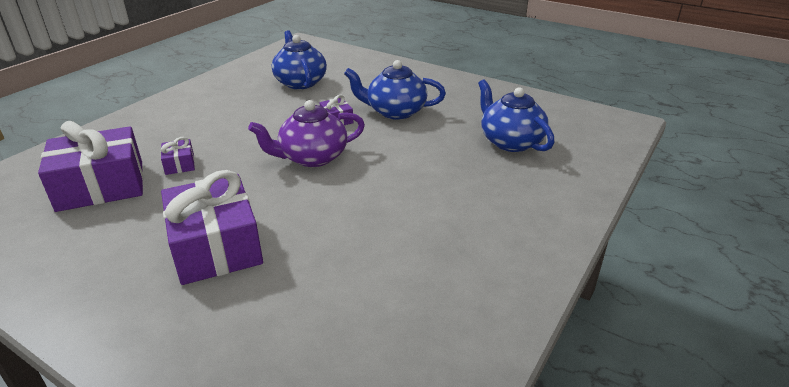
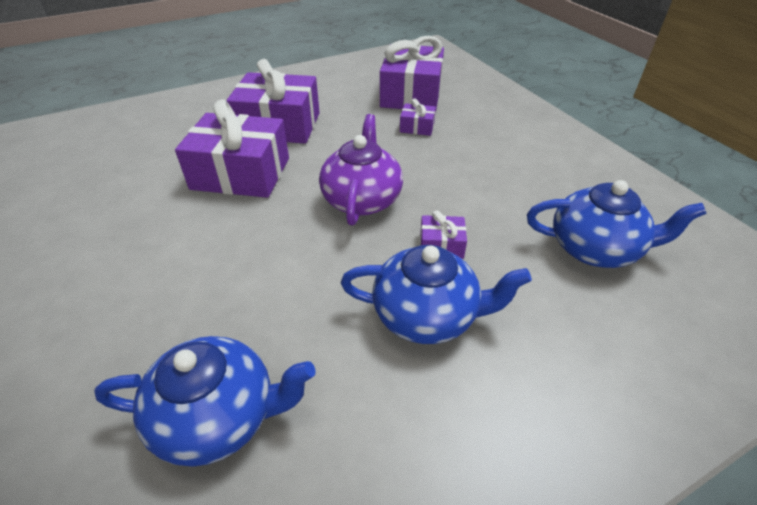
camera: 120 degrees right, 10 degrees up
blue teapot [344,60,446,120] -> blue teapot turned 60 degrees clockwise [341,245,532,344]
none -> purple gift [175,100,289,198]

